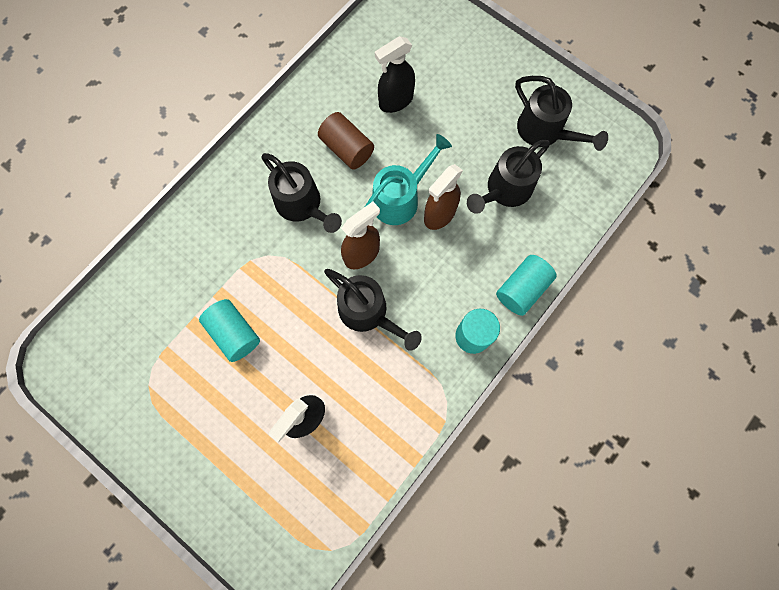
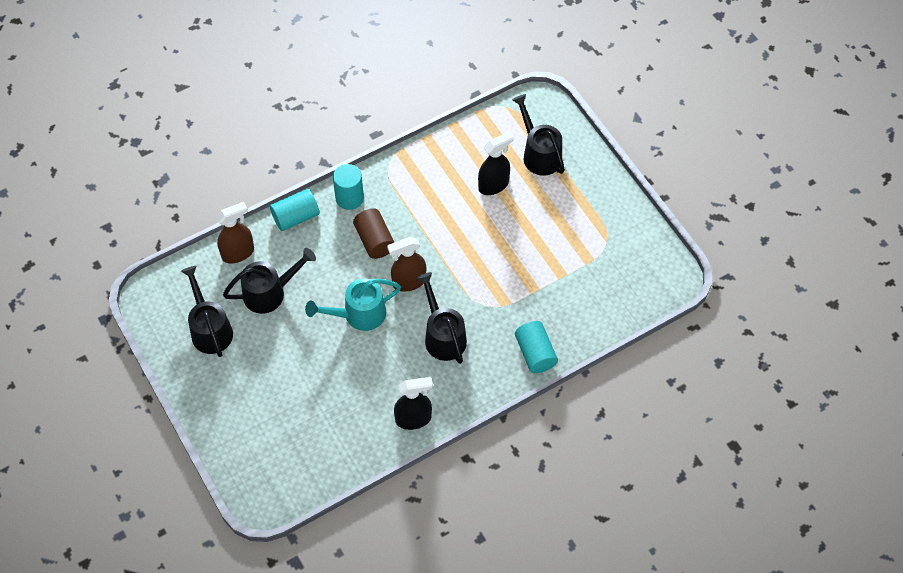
camera: 160 degrees left, 15 degrees down
turquoise cylinder [199,299,260,362] -> turquoise cylinder moved to [515,321,558,373]
brown cylinder [318,112,374,170] -> brown cylinder moved to [353,208,394,259]
black watering can [324,269,422,351] -> black watering can moved to [512,94,565,176]
black spray bottle [375,36,415,113] -> black spray bottle moved to [394,377,433,430]
brown spray bottle [424,164,463,230] -> brown spray bottle moved to [216,202,254,263]

